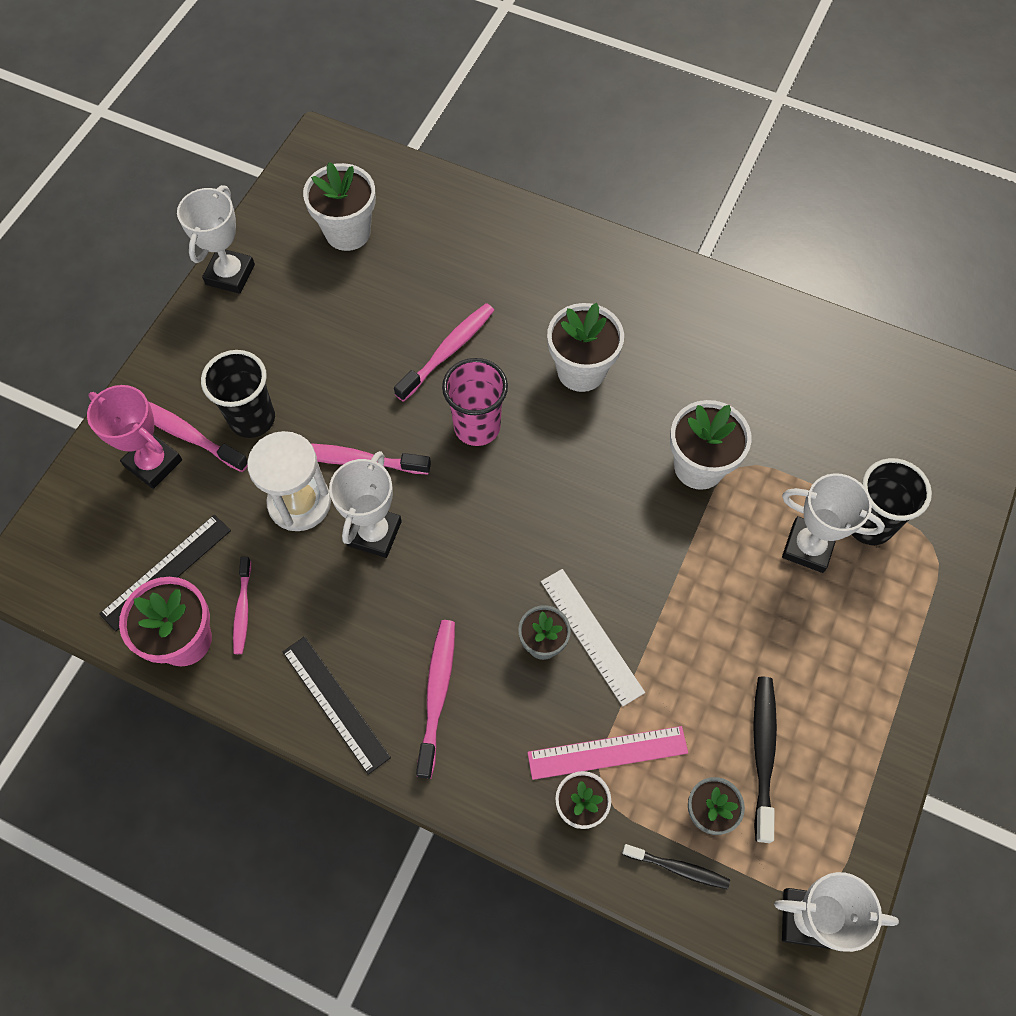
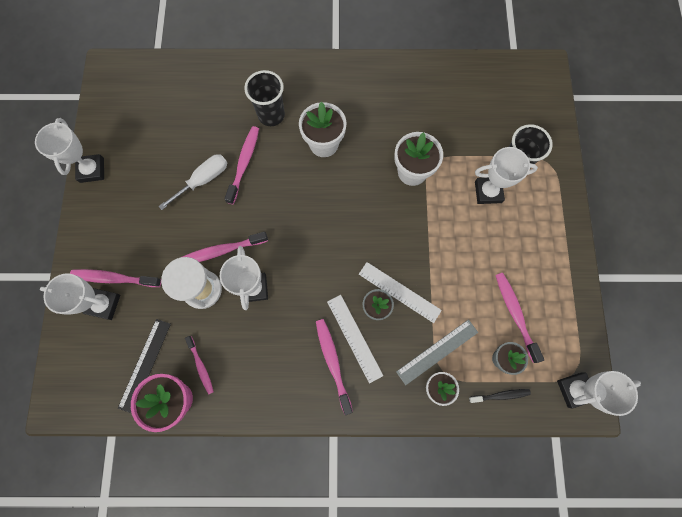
camera: 25 degrees left, 10 degrees up
pink trophy [87,385,182,489] -> white trophy [40,273,120,320]
black cup [201,350,275,438] -> black cup moved to [244,70,285,126]
black ruler [283,636,391,775] -> none
white flower pot [303,162,376,251] -> none
pink cup [442,358,508,446] -> none
pink ruler [527,726,688,780] -> grey ruler [396,319,478,385]
black toothbrush [753,677,777,843] -> pink toothbrush [495,273,544,363]
none -> white screwdriver [158,154,227,210]
none -> white ruler [327,295,383,384]

